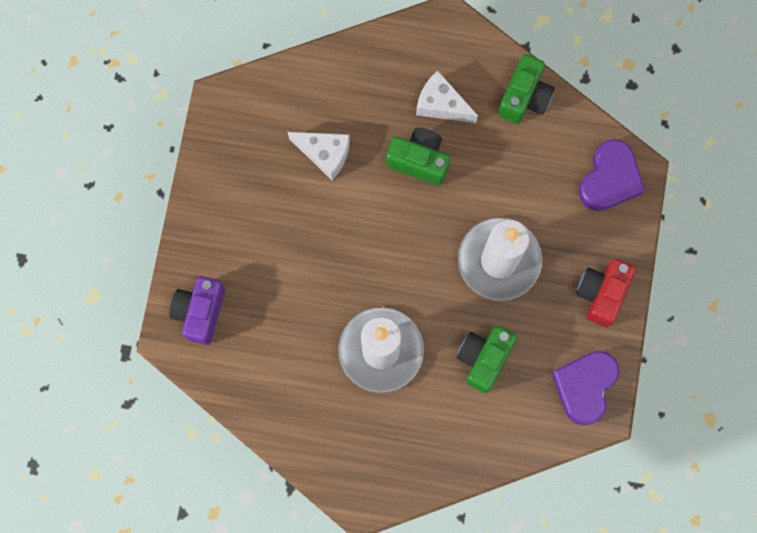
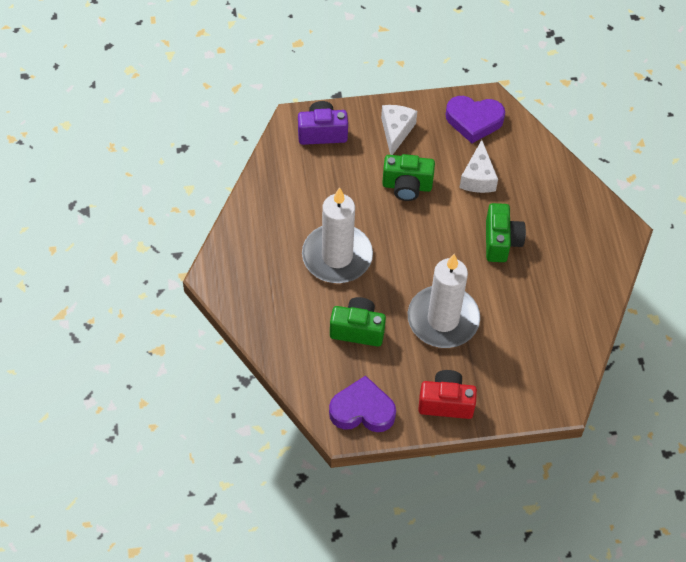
camera: 70 degrees right, 20 degrees down
white cheese [416,71,478,123] -> white cheese moved to [381,105,417,155]
green camera [498,54,555,124] -> green camera moved to [382,154,435,201]
purple heart [578,139,645,211] -> purple heart moved to [446,96,505,143]

